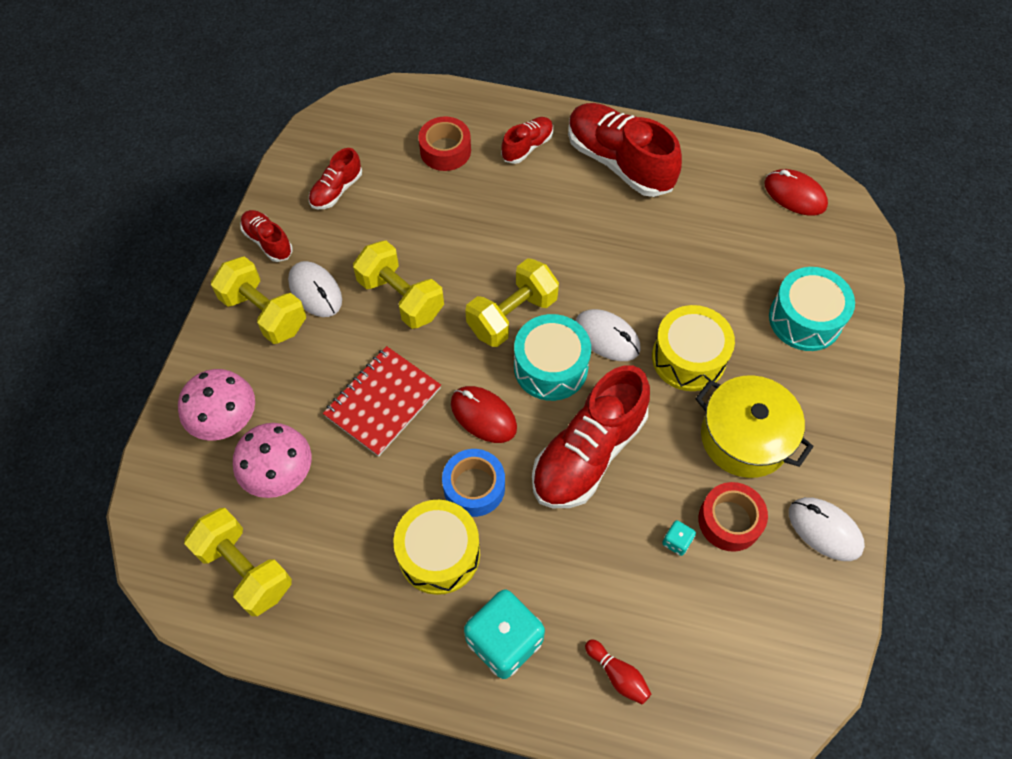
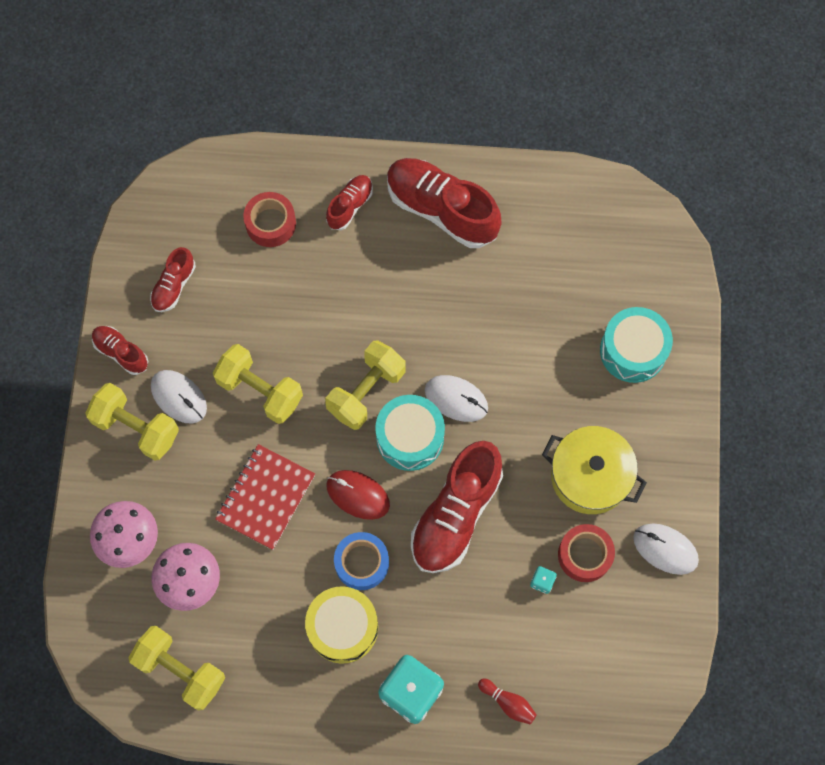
camera: 10 degrees left, 10 degrees up
yellow drum [652,305,735,391] -> none
red mouse [764,169,828,216] -> none

